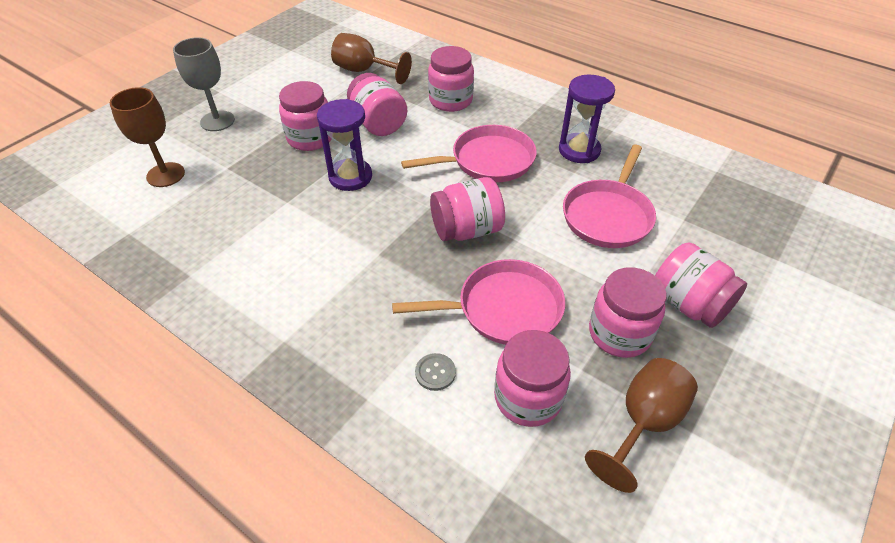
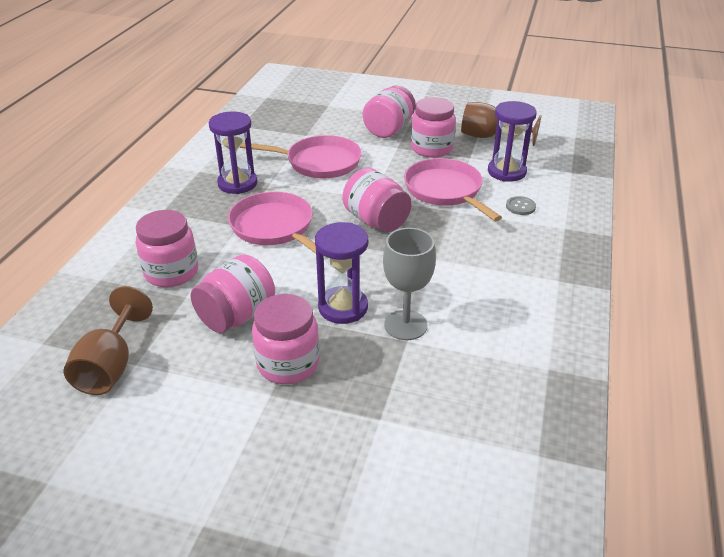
camera: 110 degrees left, 10 degrees down
brown goblet [110,87,185,187] -> none
grey goblet [173,37,235,131] -> grey goblet moved to [383,228,436,340]
pink jar [494,330,571,427] -> purple hourglass [488,101,537,182]

